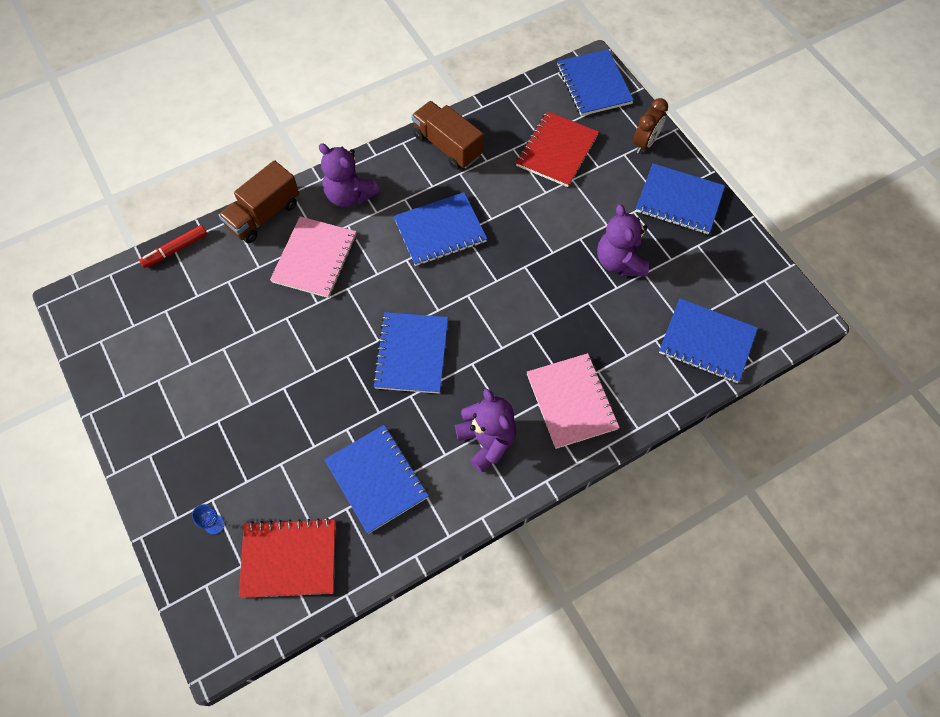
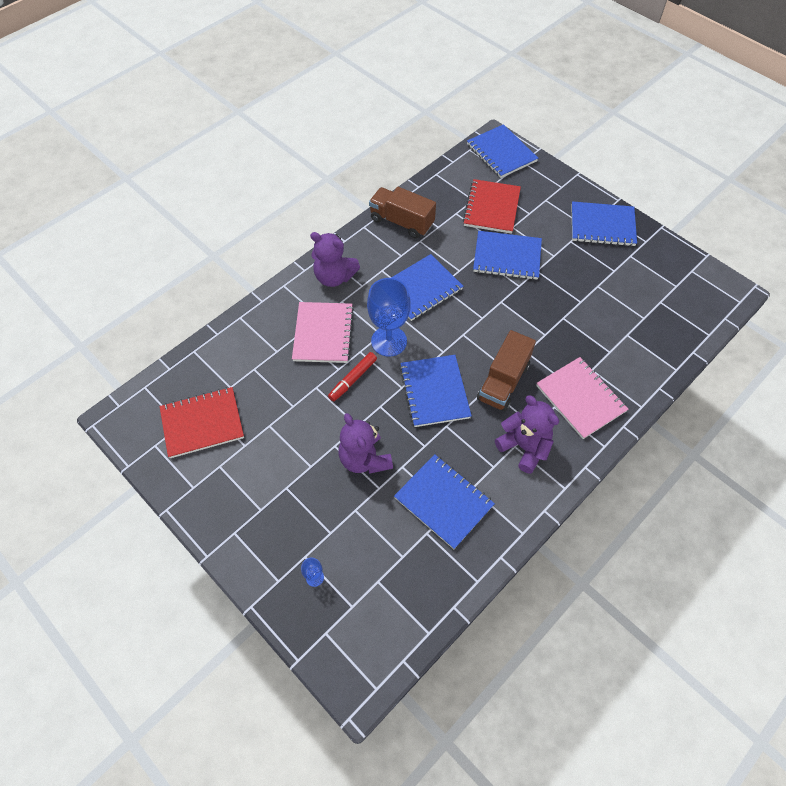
camera: 15 degrees left, 5 degrees down
red marker [139,225,207,268] -> red marker moved to [328,352,377,402]
brown truck [219,160,299,243] -> brown truck moved to [477,330,536,411]
red notebook [239,518,335,598] -> red notebook moved to [159,387,244,458]
purple teddy bear [597,204,649,277] -> purple teddy bear moved to [339,413,393,474]
brown clock [633,98,668,154] -> none
blue notebook [659,298,758,383] -> blue notebook moved to [473,231,542,280]
none -> blue goblet [367,278,411,357]

